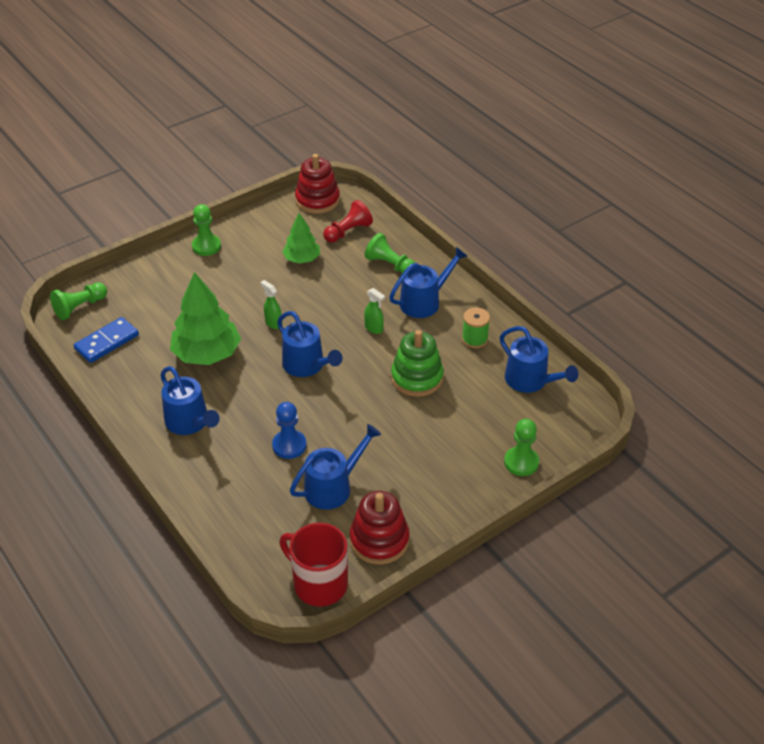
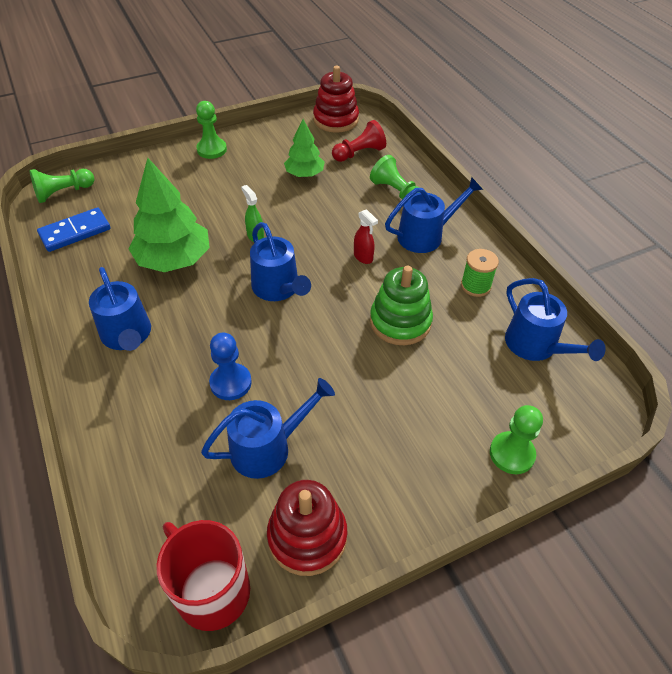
camera: 10 degrees right, 5 degrees up
green spray bottle [364,288,385,334] -> red spray bottle [354,209,378,264]

